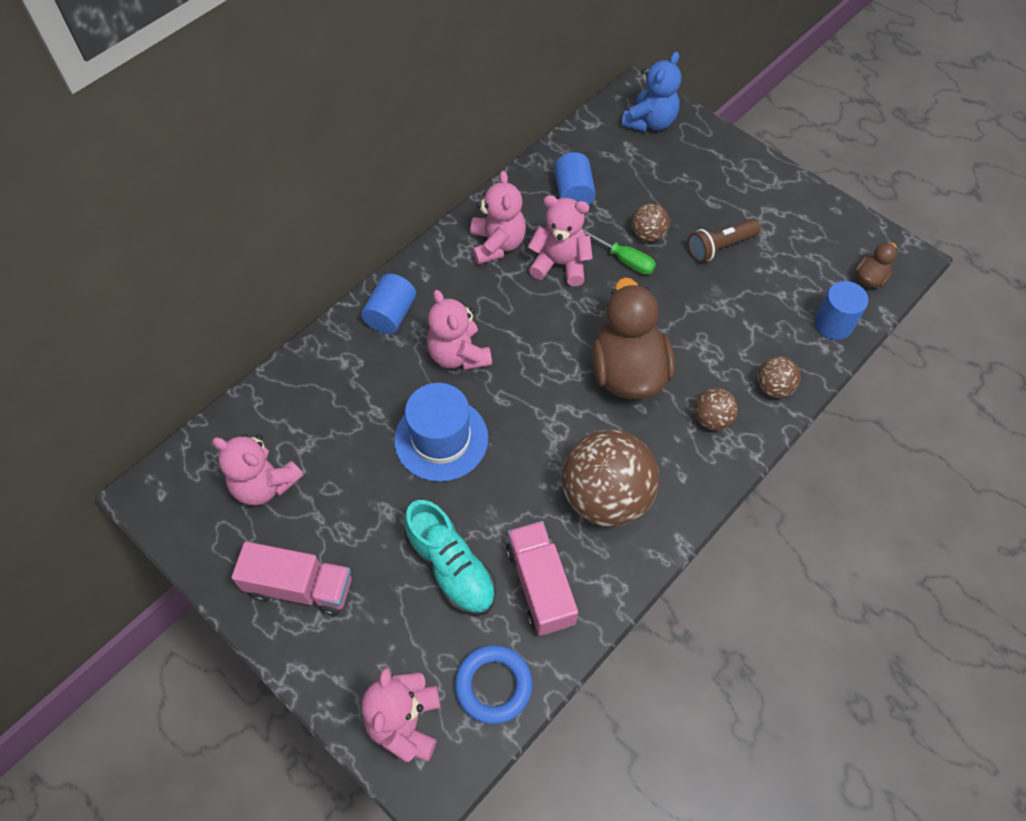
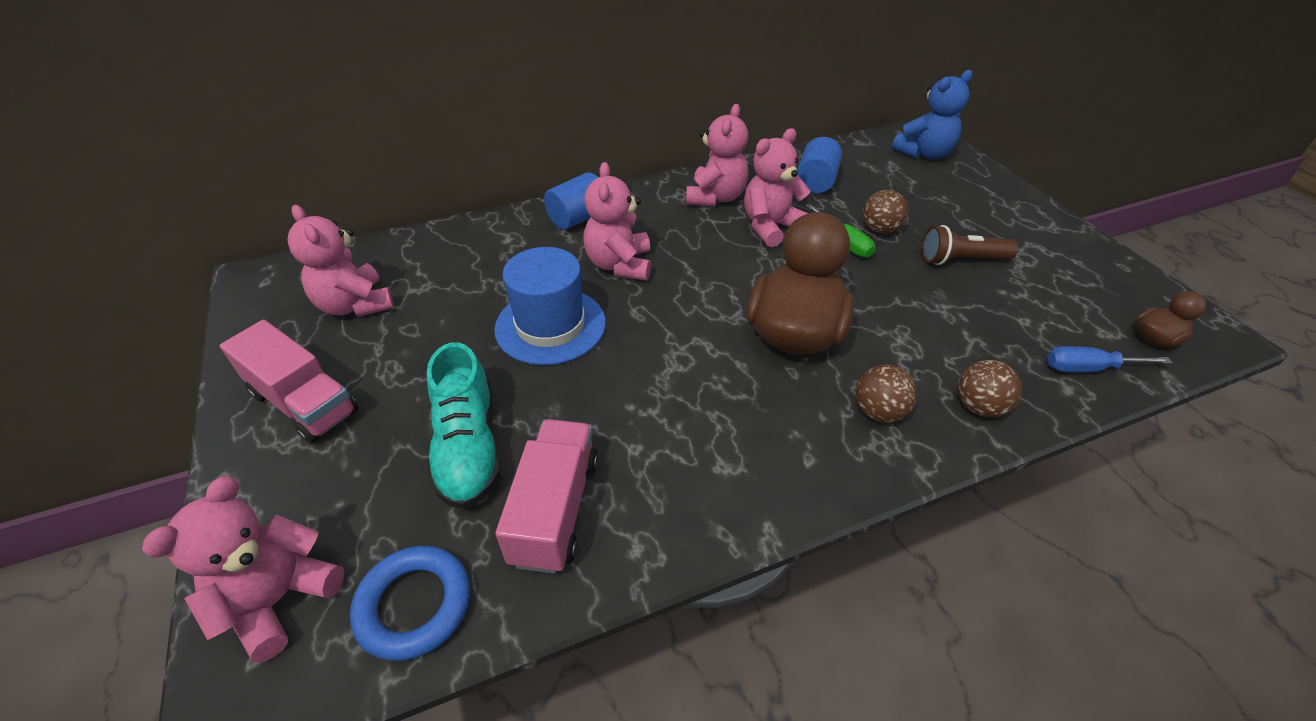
camera: 25 degrees right, 15 degrees down
pink teddy bear [528,195,593,286] -> pink teddy bear turned 75 degrees counterclockwise [744,128,811,247]
brown ball [562,430,659,527] -> none
blue cylinder [814,281,868,340] -> blue screwdriver [1047,346,1172,373]

